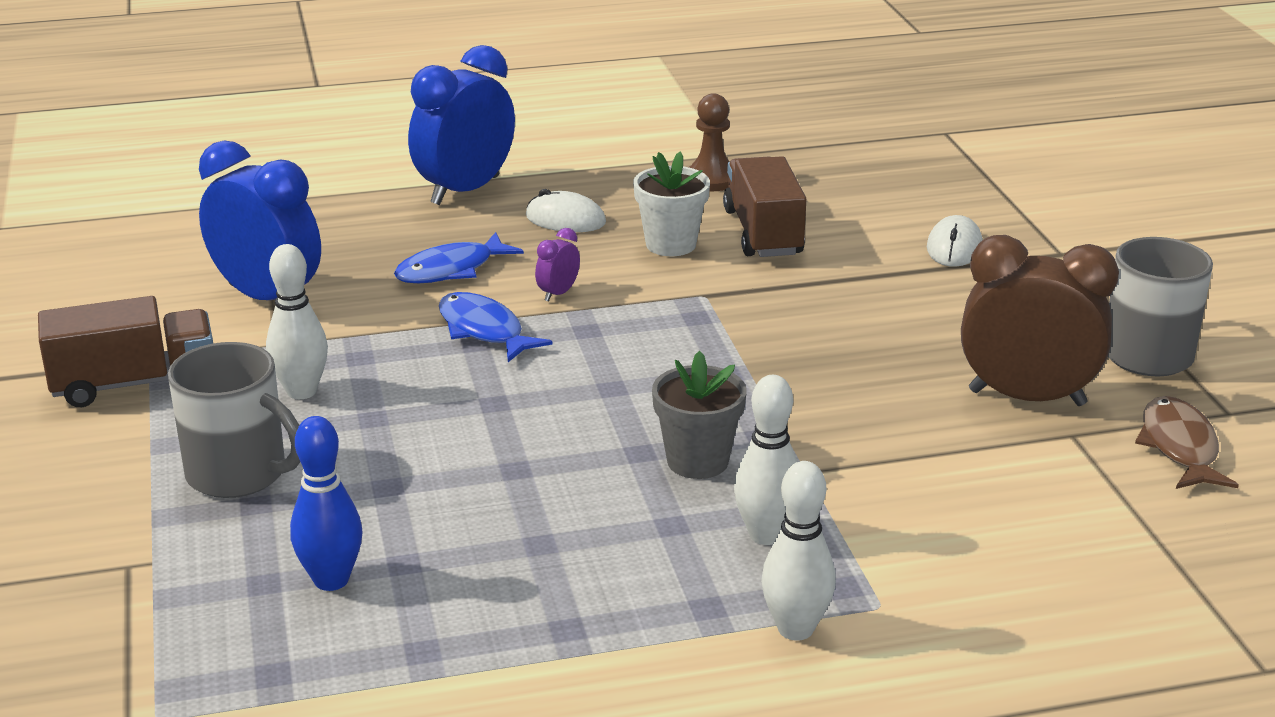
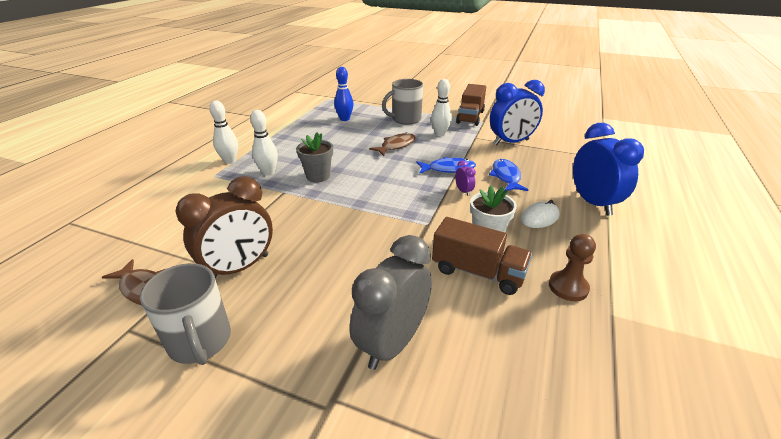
camera: 125 degrees right, 5 degrees up
white mouse [927,215,982,267] -> grey clock [349,235,432,370]
none -> brown fish [369,132,416,156]

